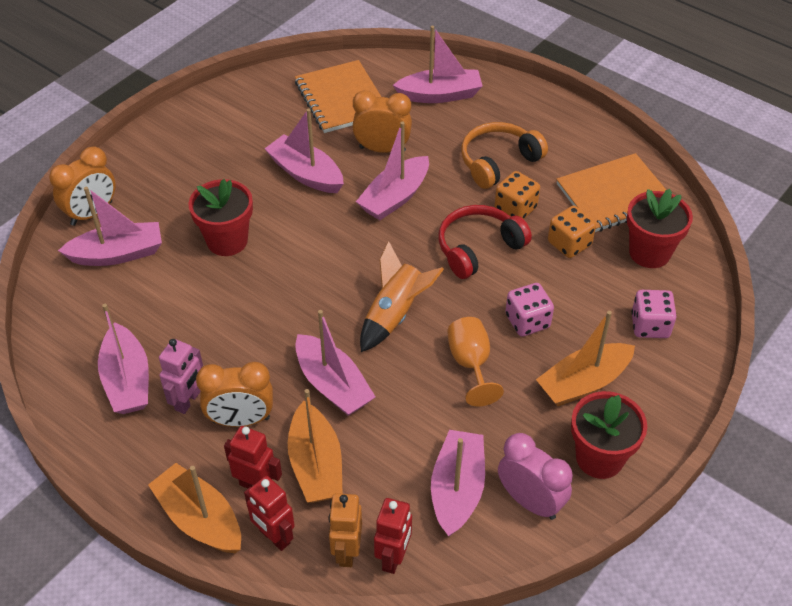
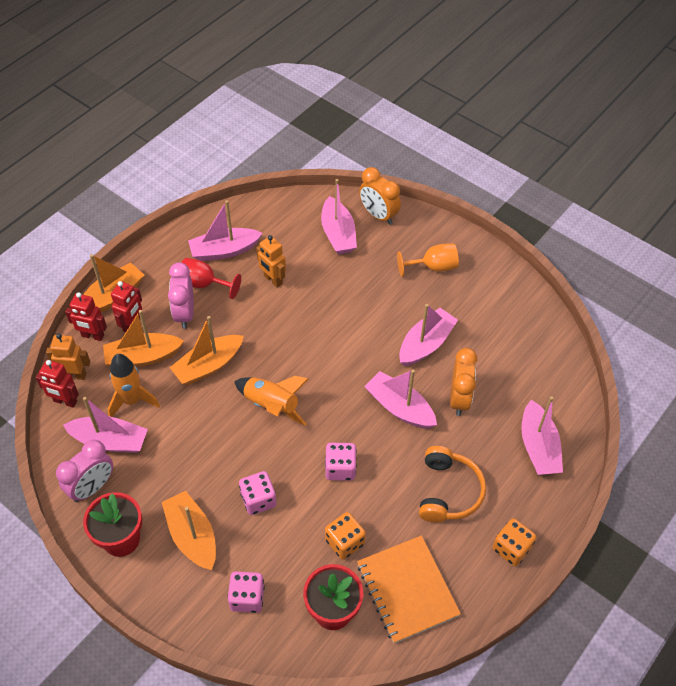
camera: 90 degrees right, 5 degrees up
pink robot [159,339,203,414] -> red goblet [182,258,241,299]
red flower pot [188,179,253,256] -> none
orange clock [196,362,273,427] -> pink clock [168,262,194,329]
red robot [244,476,295,551] -> red robot turned 120 degrees counterclockwise [65,292,107,341]
orange notebook [295,60,381,133] -> none
pink boat [295,310,376,416] -> orange boat [169,316,244,385]
red headphones [438,205,532,279] -> pink dice [325,443,357,481]
orange goblet [447,317,504,407] -> orange goblet moved to [397,244,459,277]
orange headphones [461,122,548,189] -> orange headphones turned 45 degrees clockwise [419,446,486,523]
orange dice [495,171,540,219] -> orange dice moved to [493,518,537,566]
none -> orange rocket [108,354,160,417]
none -> orange robot [256,235,286,288]

